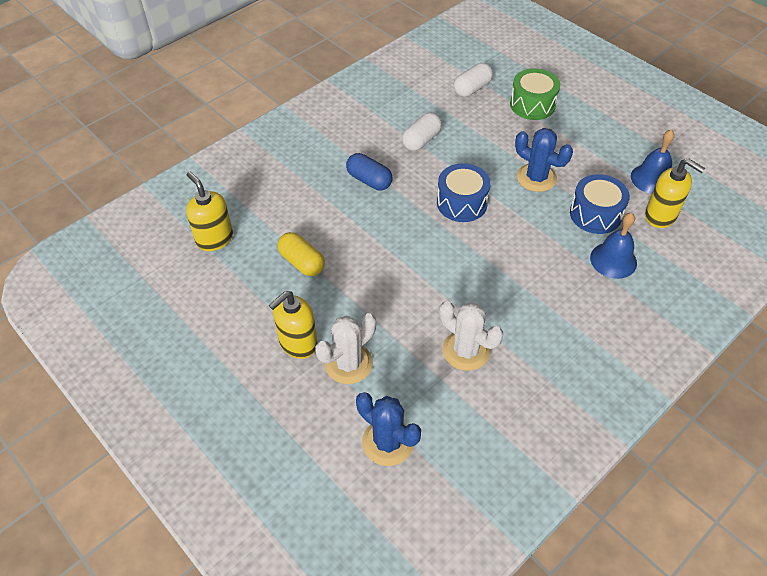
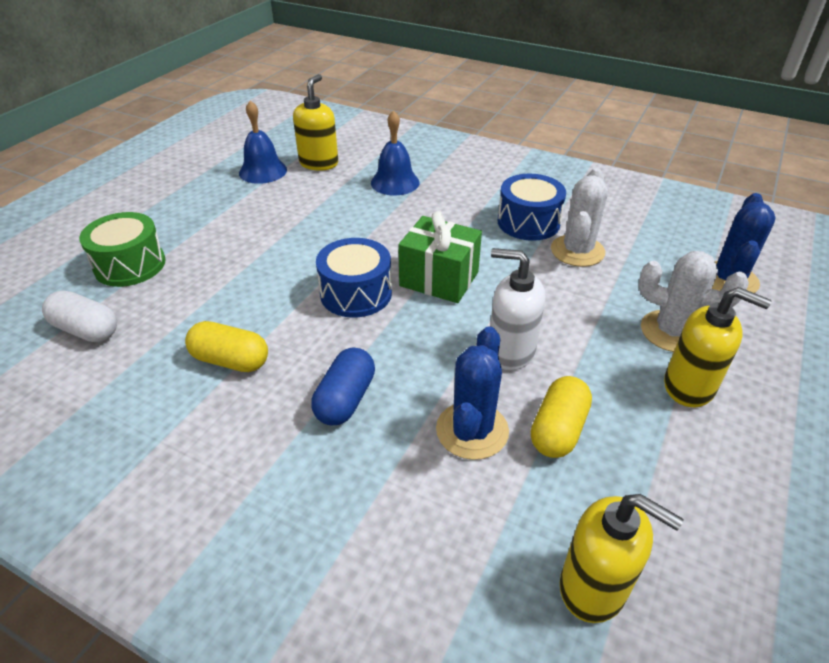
camera: 110 degrees left, 10 degrees down
yellow soap dispenser [186,172,233,251] -> yellow soap dispenser turned 90 degrees counterclockwise [560,494,684,623]
white capsule [402,113,442,151] -> yellow capsule [185,321,268,372]
blue cactus [515,128,573,192] -> blue cactus moved to [436,326,509,460]
blue drum [570,174,630,234] -> blue drum moved to [498,174,566,241]
none -> green gift [398,211,482,303]
none -> white soap dispenser [490,248,545,370]

